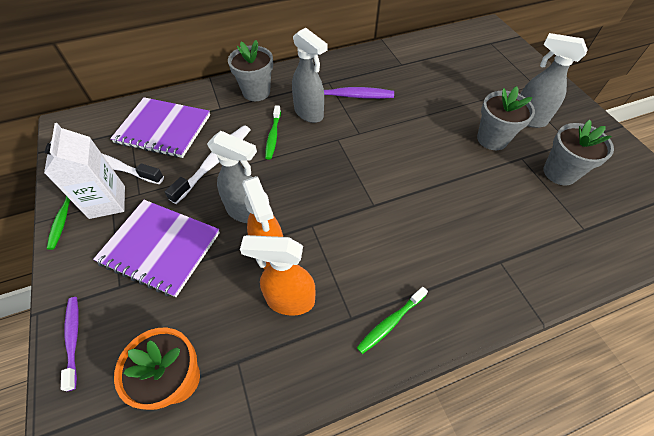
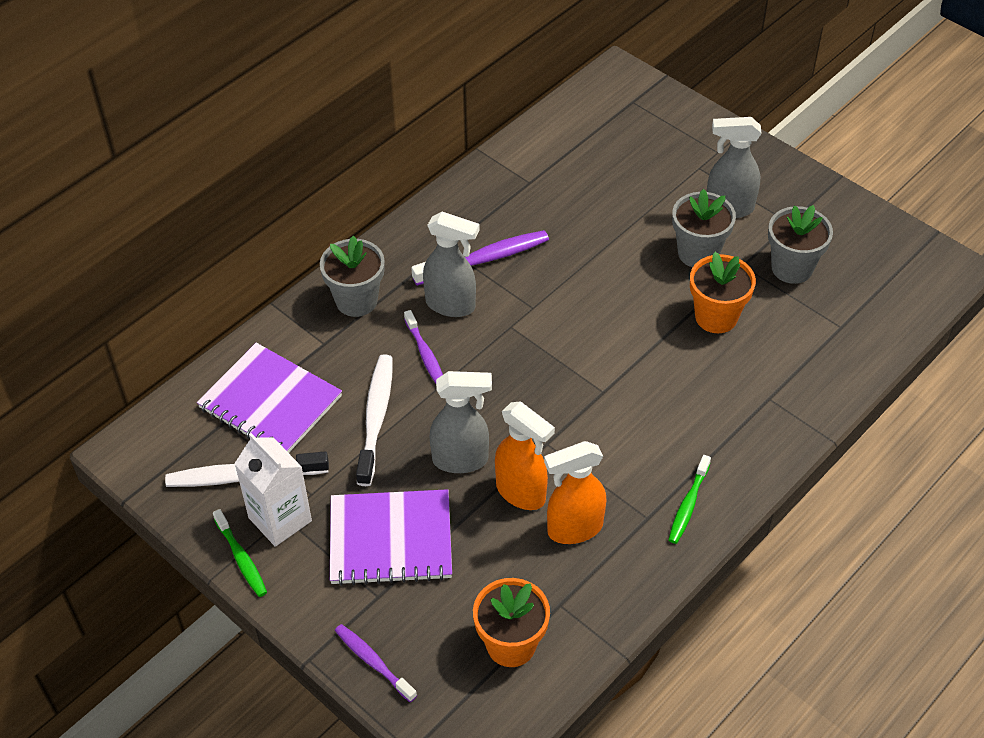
camera: 25 degrees left, 5 degrees down
purple notebook [110,97,210,158] -> purple notebook turned 45 degrees clockwise [197,343,342,453]
green toothbrush [265,105,281,160] -> purple toothbrush [404,310,443,384]
none -> orange flower pot [690,252,756,333]

